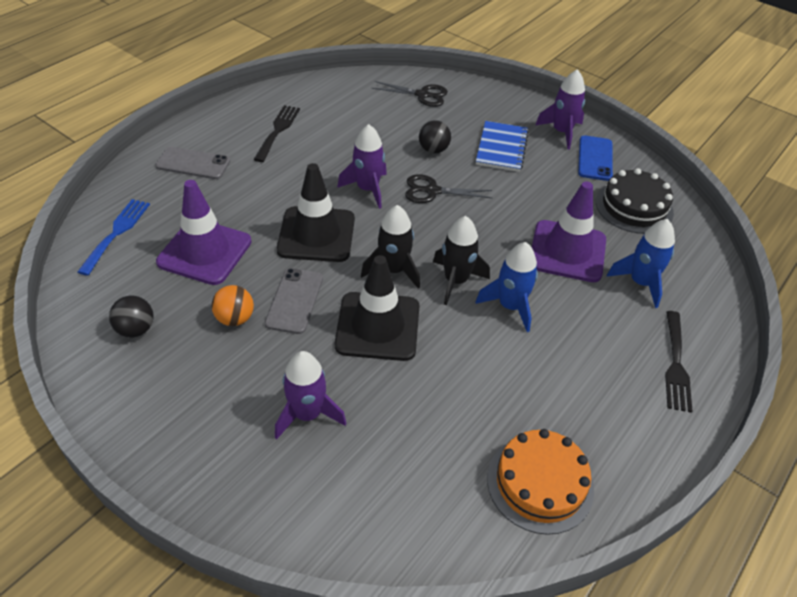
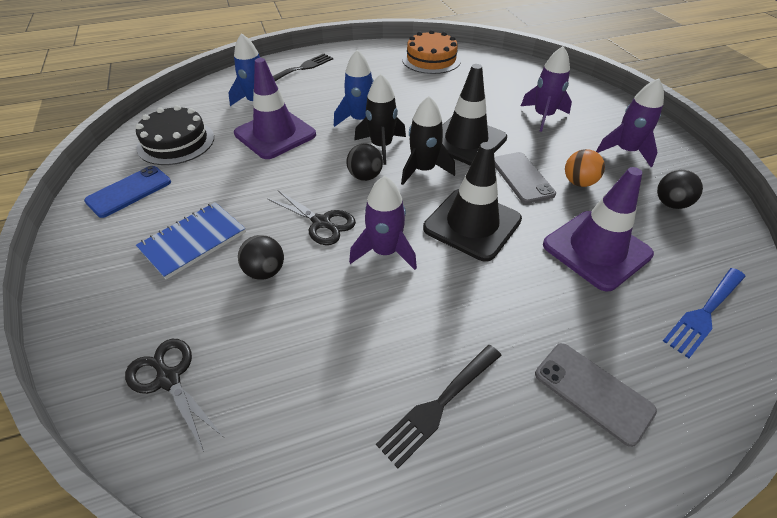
camera: 145 degrees left, 0 degrees up
grey phone [265,268,323,334] -> grey phone turned 60 degrees counterclockwise [494,152,556,204]
purple rocket [535,69,585,149] -> purple rocket moved to [596,78,664,167]
none -> black ball [346,144,383,181]

